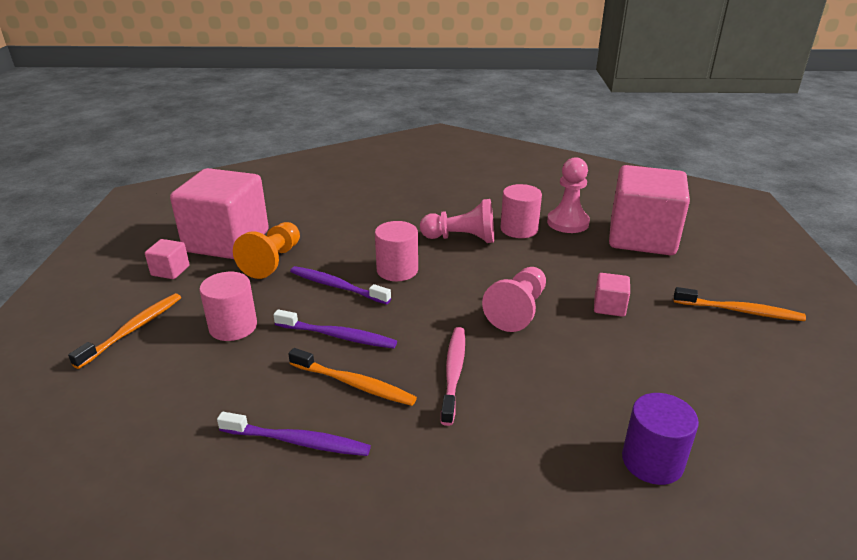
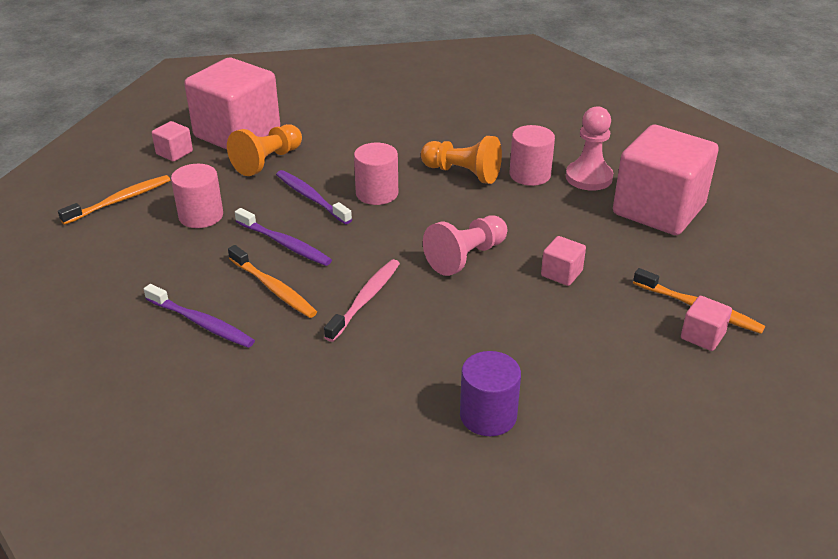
camera: 20 degrees right, 5 degrees up
pink pawn [420,199,494,243] -> orange pawn [421,136,502,184]
none -> pink cube [681,296,732,351]

